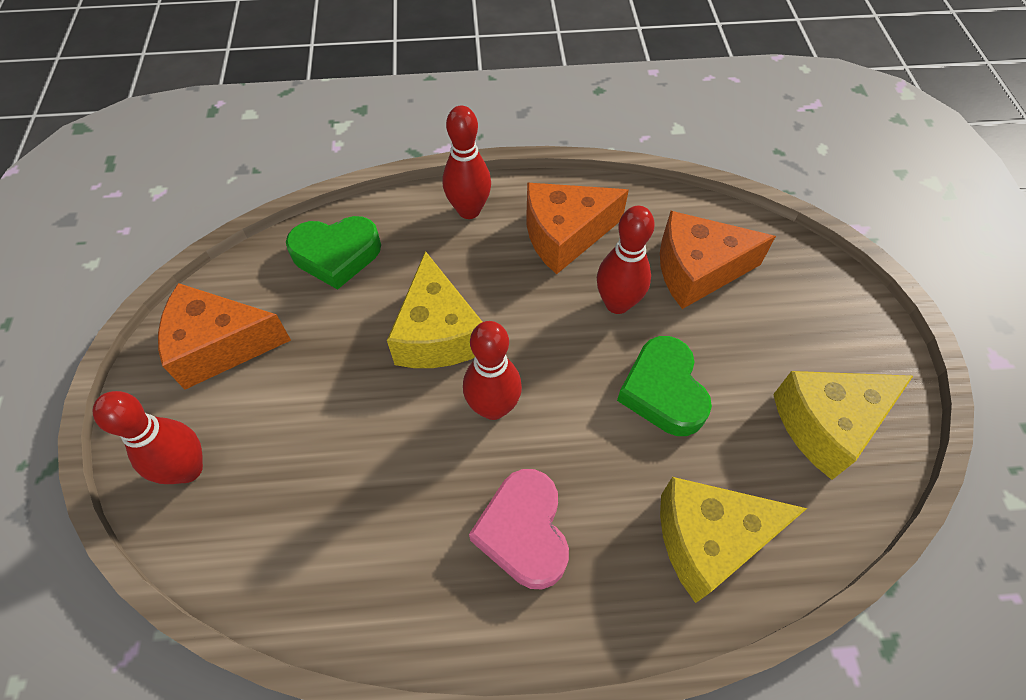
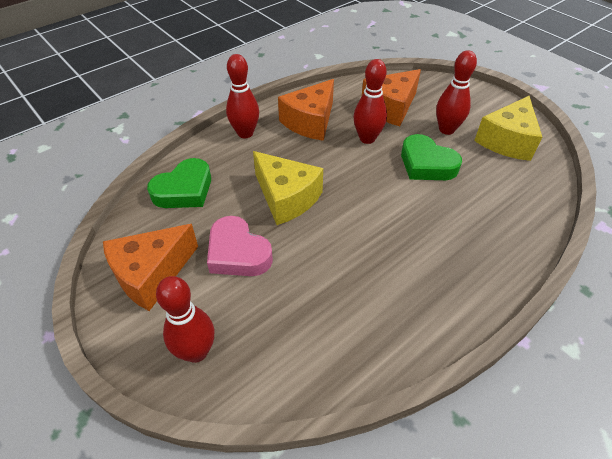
camera: 35 degrees left, 10 degrees down
red bowling pin [463,321,522,420] -> red bowling pin moved to [436,50,477,135]
pink heart [469,469,569,589] -> pink heart moved to [207,216,273,276]
yellow cheese [660,477,807,603] -> none

